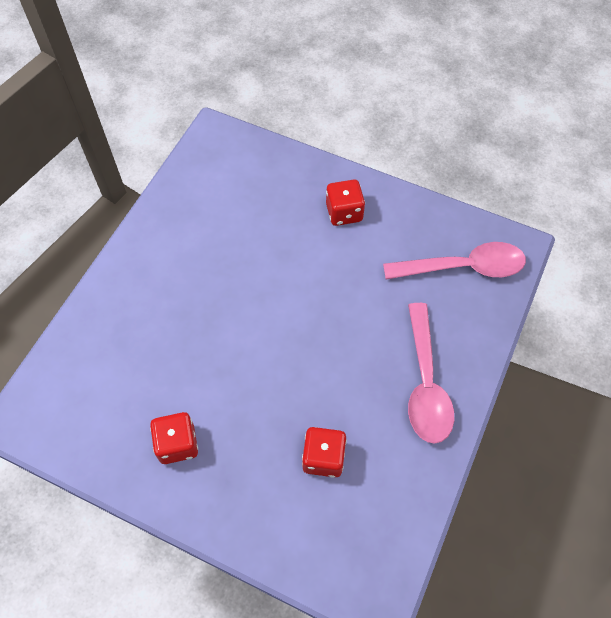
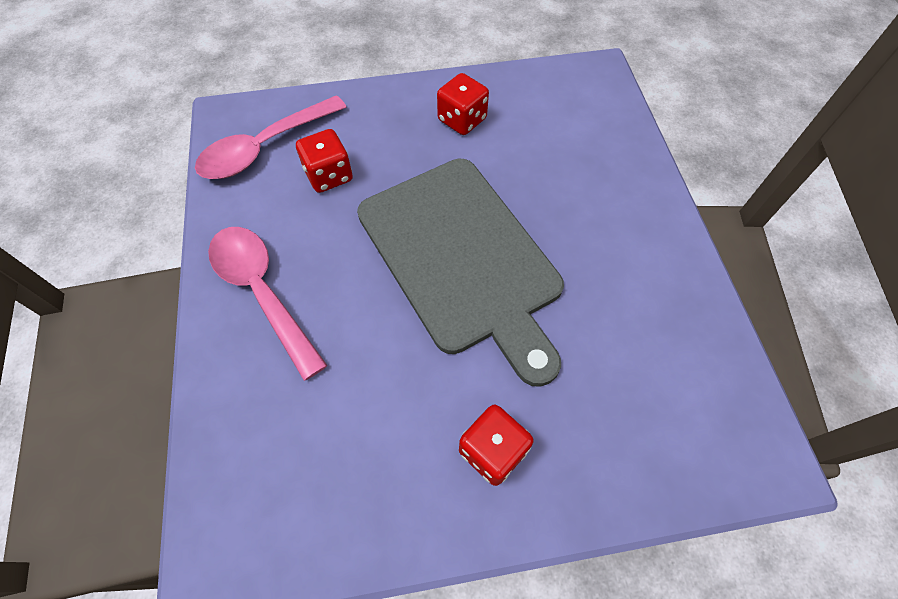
camera: 145 degrees right, 0 degrees up
pink spoon [383,242,526,280] -> pink spoon moved to [195,96,346,179]
none -> grey cutting board [357,159,564,387]

